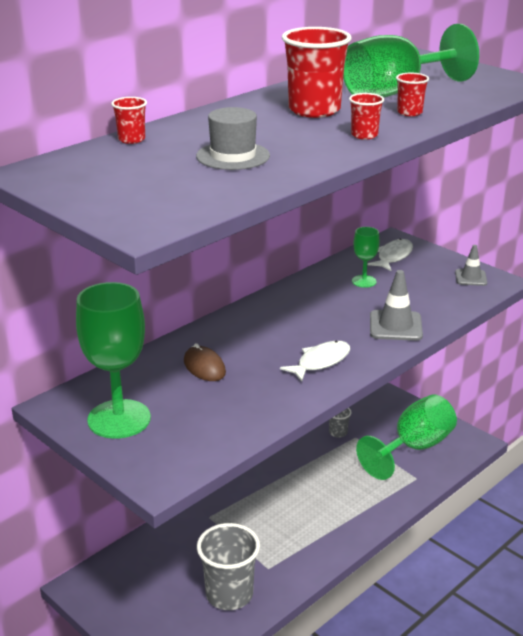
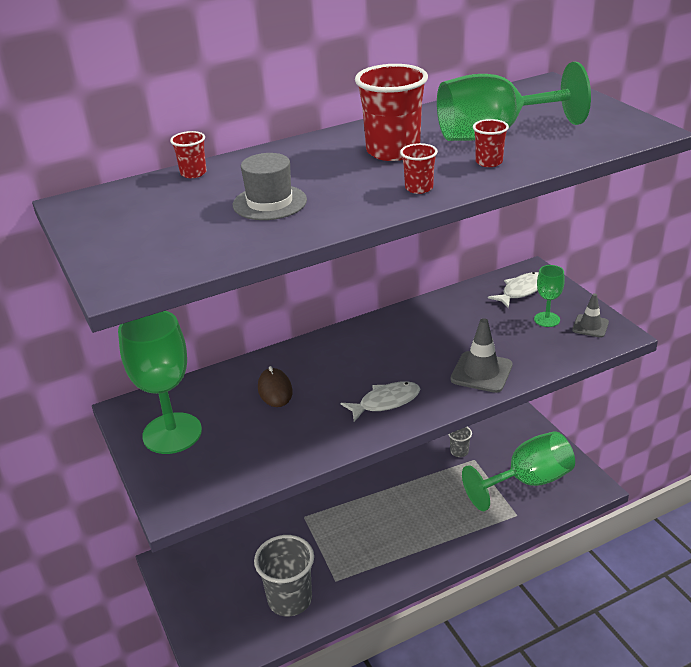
camera: 20 degrees right, 5 degrees up
green goblet [352,227,380,288] -> green goblet moved to [534,265,565,327]

